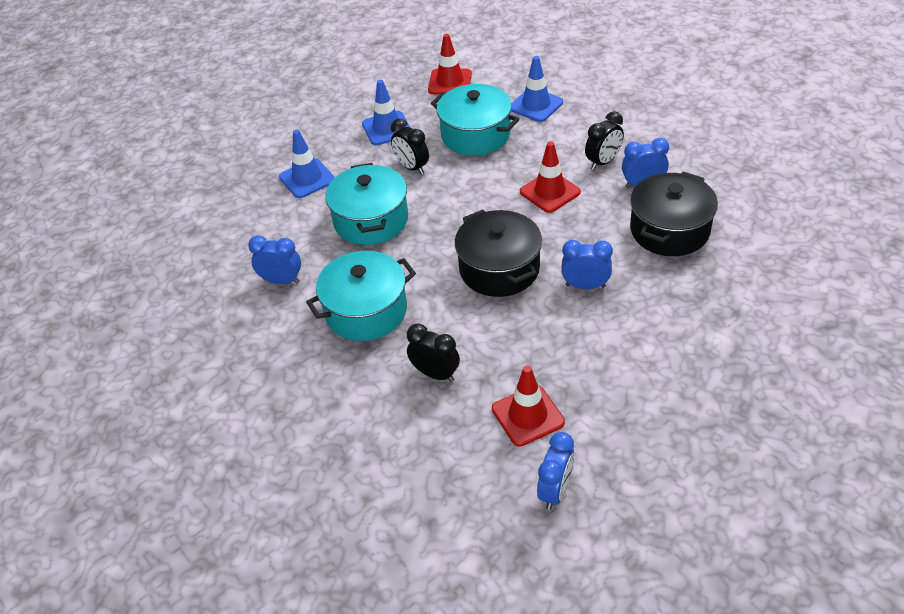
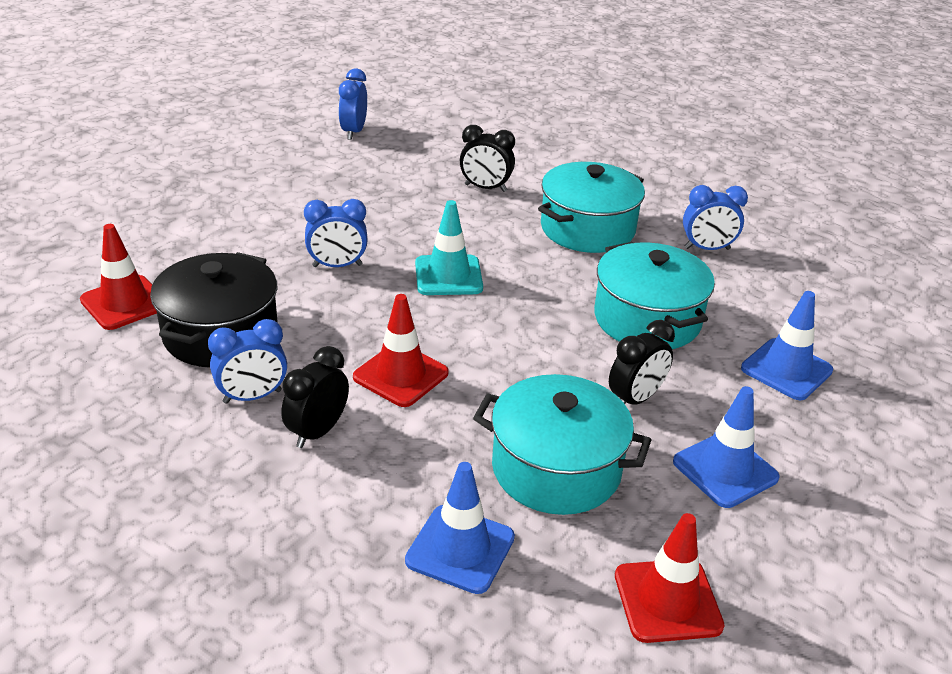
camera: 160 degrees right, 10 degrees down
black clock [391,119,429,175] -> black clock turned 105 degrees clockwise [609,320,675,405]
black pot [455,209,542,297] -> turquoise traffic cone [415,200,483,295]
red traffic cone [492,366,565,446] -> red traffic cone moved to [80,224,157,330]

